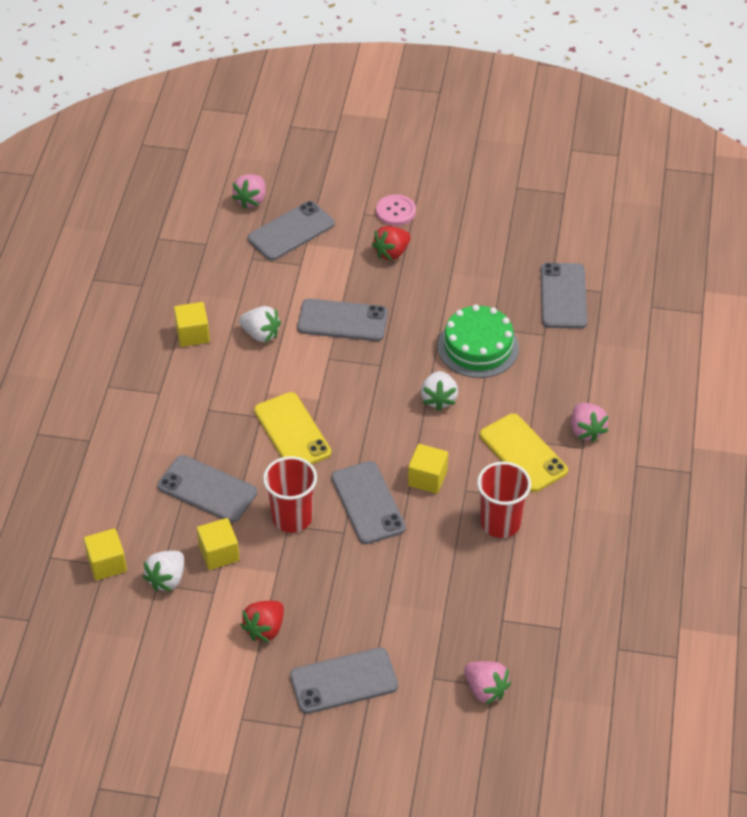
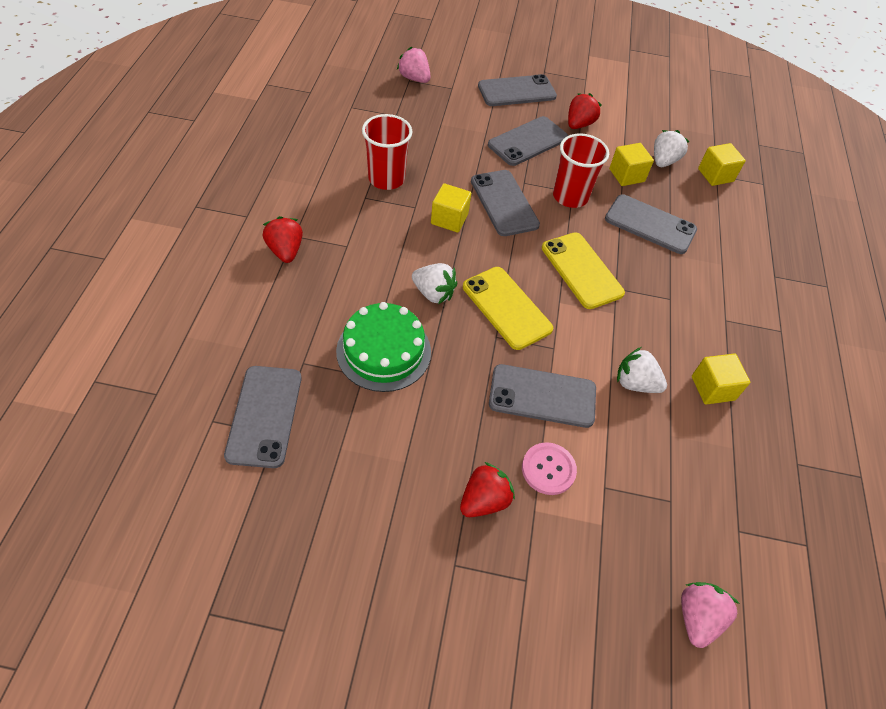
camera: 175 degrees right, 5 degrees up
grey phone [247,201,335,261] -> grey phone moved to [488,116,568,166]
pink button [376,194,416,226] -> pink button moved to [522,442,577,495]
white strawberry [421,371,458,411] -> white strawberry turned 120 degrees clockwise [412,263,458,304]
yellow phone [480,413,568,492] -> yellow phone moved to [463,267,553,350]
pink strawberry [571,403,608,442] -> red strawberry [263,216,303,263]

